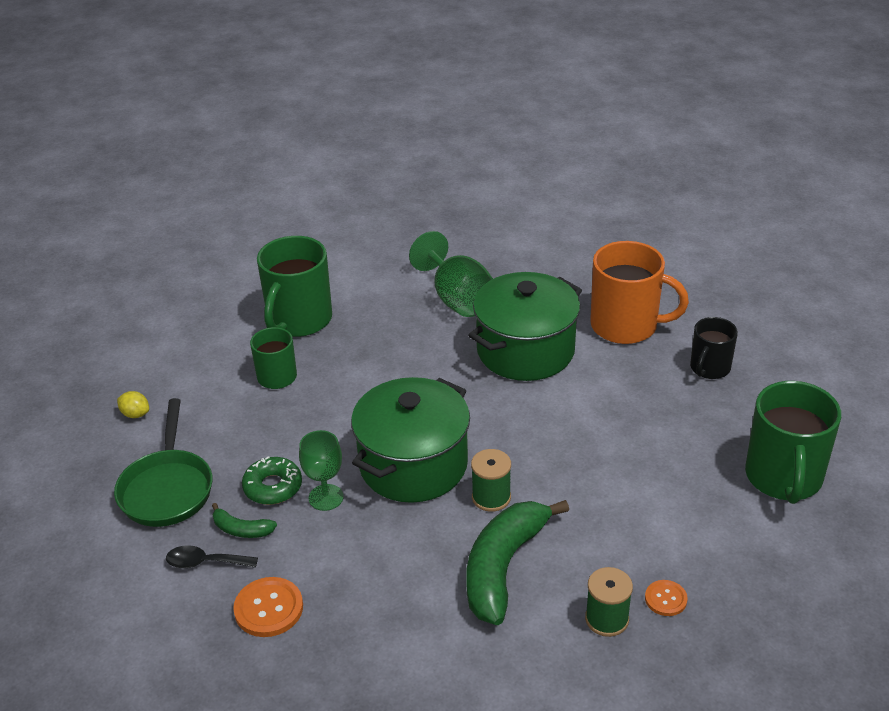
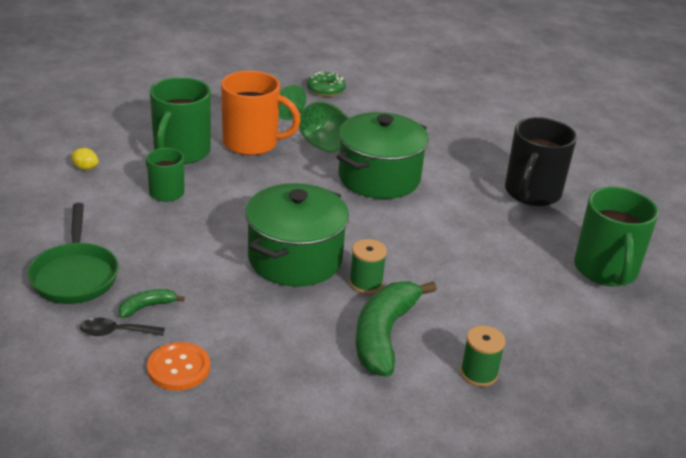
camera: 10 degrees left, 5 degrees down
yellow lemon [117,391,149,418] -> yellow lemon moved to [71,148,99,170]
green banana [212,503,277,538] -> green banana turned 135 degrees clockwise [118,289,185,318]
green donut [242,456,302,505] -> green donut moved to [307,71,346,97]
green goblet [299,430,344,511] -> none
orange mug [590,241,689,344] -> orange mug moved to [221,71,301,155]
orange button [645,580,688,616] -> none
black mug [690,317,738,379] -> black mug [505,117,577,206], size x1.72

